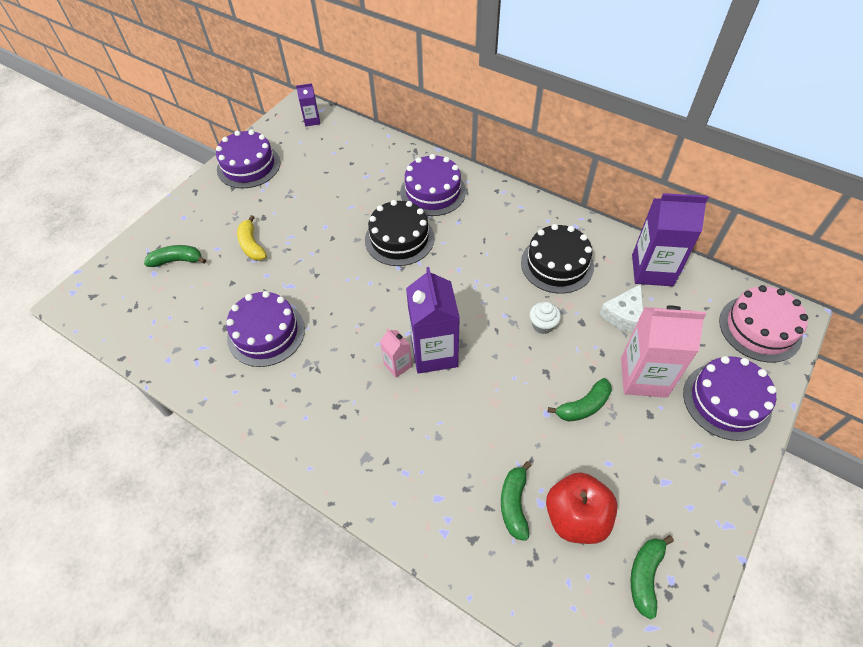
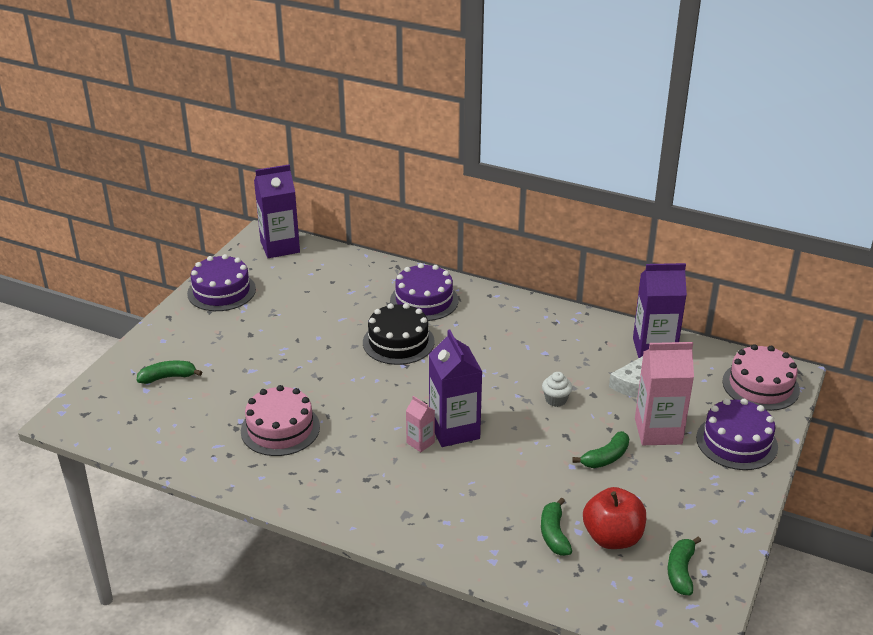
camera: 10 degrees left, 20 degrees down
purple cake [226,291,305,367] -> pink cake [241,385,320,456]
yellow banana [237,215,267,261] -> none
purple carton [296,83,320,126] -> purple carton [254,164,300,258], size x2.04
black cake [521,224,594,294] -> none

